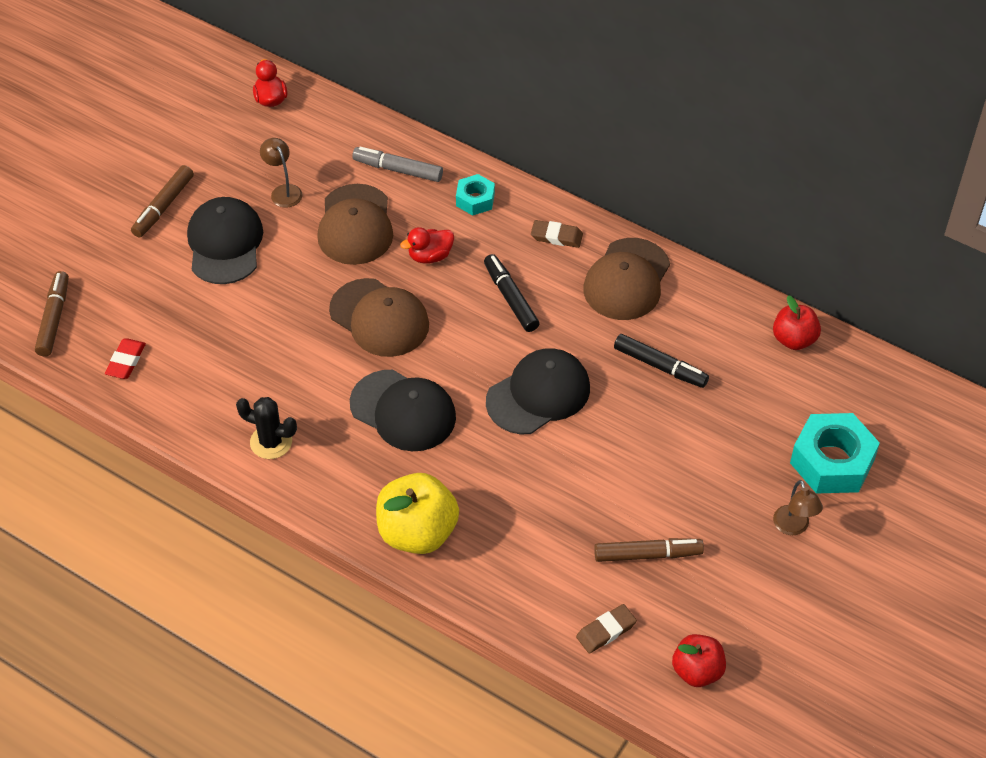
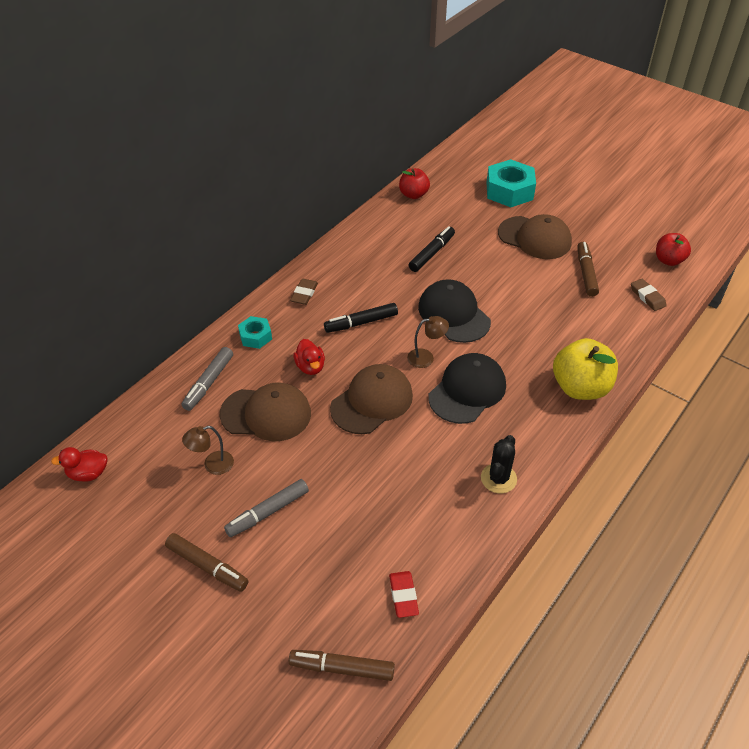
camera: 85 degrees left, 5 degrees down
red eraser [105,338,146,379] -> red eraser turned 60 degrees clockwise [389,571,419,618]
black cap [187,197,263,284] -> grey marker [224,479,309,537]
brown cap [583,238,670,320] -> brown cap moved to [498,214,572,259]
brown lamp [773,480,823,535] -> brown lamp moved to [407,316,449,368]

